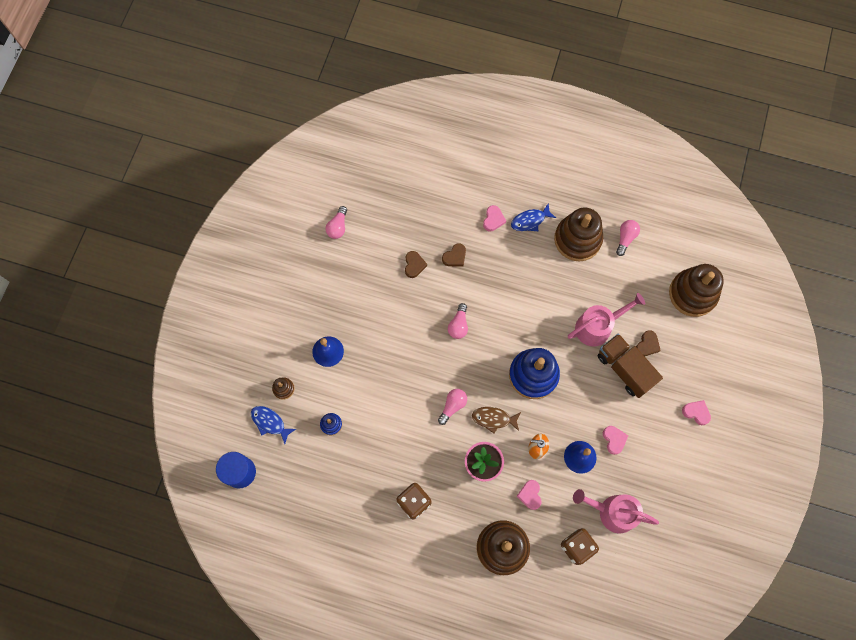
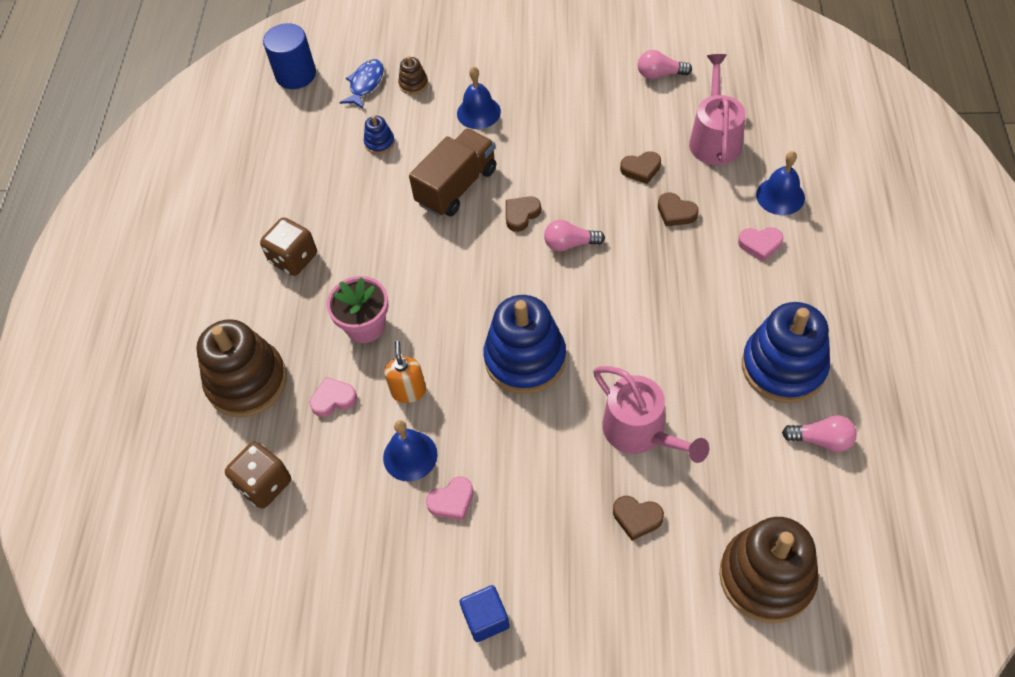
camera: 80 degrees right, 15 degrees down
pink light bulb [438,389,467,425] -> none
brown fish [472,407,521,433] -> none
blue fish [511,203,556,231] -> none
brown stacking toy [554,208,603,261] -> blue stacking toy [742,302,830,403]
pink watering can [573,489,659,533] -> pink watering can moved to [689,54,746,165]
brown truck [598,334,663,398] -> brown truck moved to [409,128,496,217]
pink heart [682,400,711,425] -> none
none -> blue cube [460,585,510,642]
none -> brown heart [506,196,541,232]
none -> blue bell [756,151,805,215]

